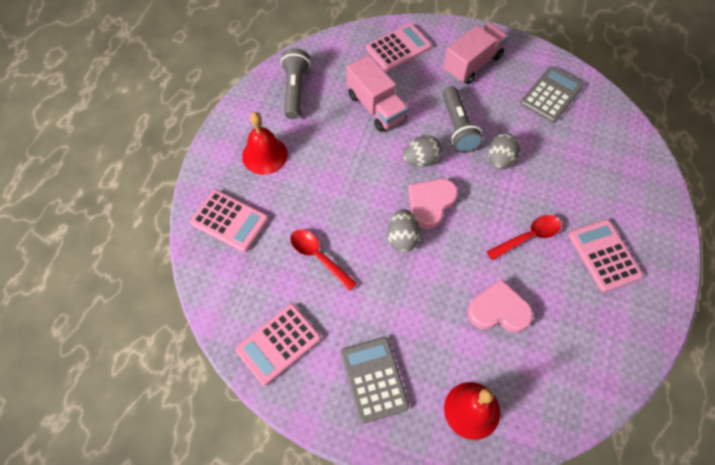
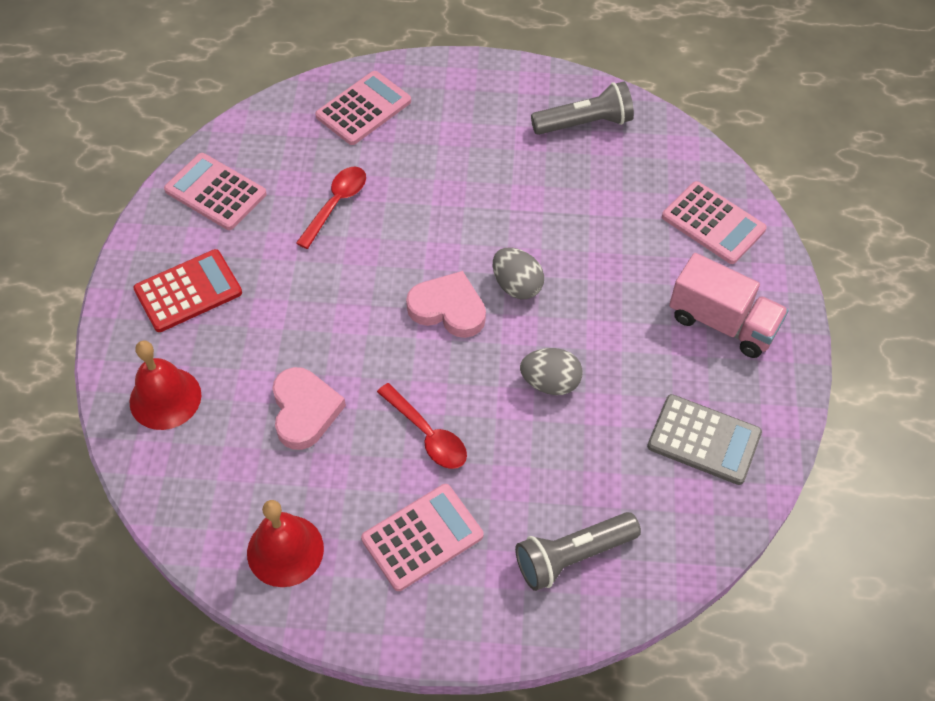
camera: 75 degrees right, 5 degrees down
pink calculator [190,190,269,252] -> pink calculator turned 150 degrees counterclockwise [315,71,411,145]
red bell [242,112,288,175] -> red bell moved to [247,500,324,587]
grey calculator [341,337,409,424] -> red calculator [133,249,242,332]
pink truck [346,55,408,132] -> none
grey egg [387,209,420,252] -> none
grey flashlight [442,86,483,153] -> grey flashlight moved to [515,512,641,591]

